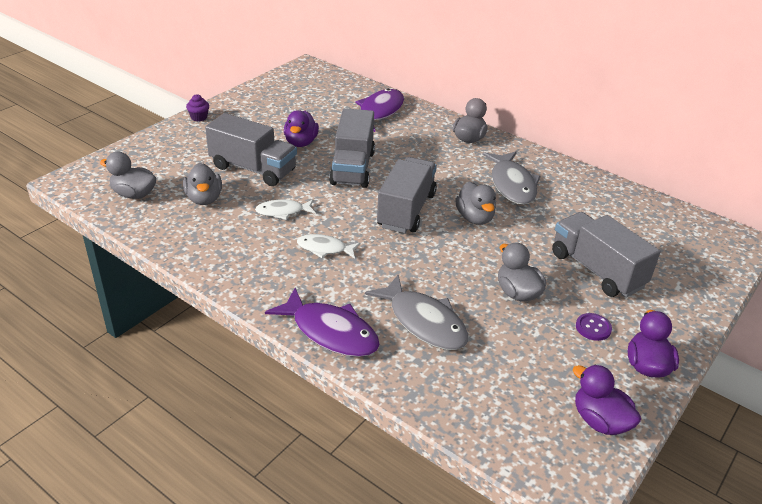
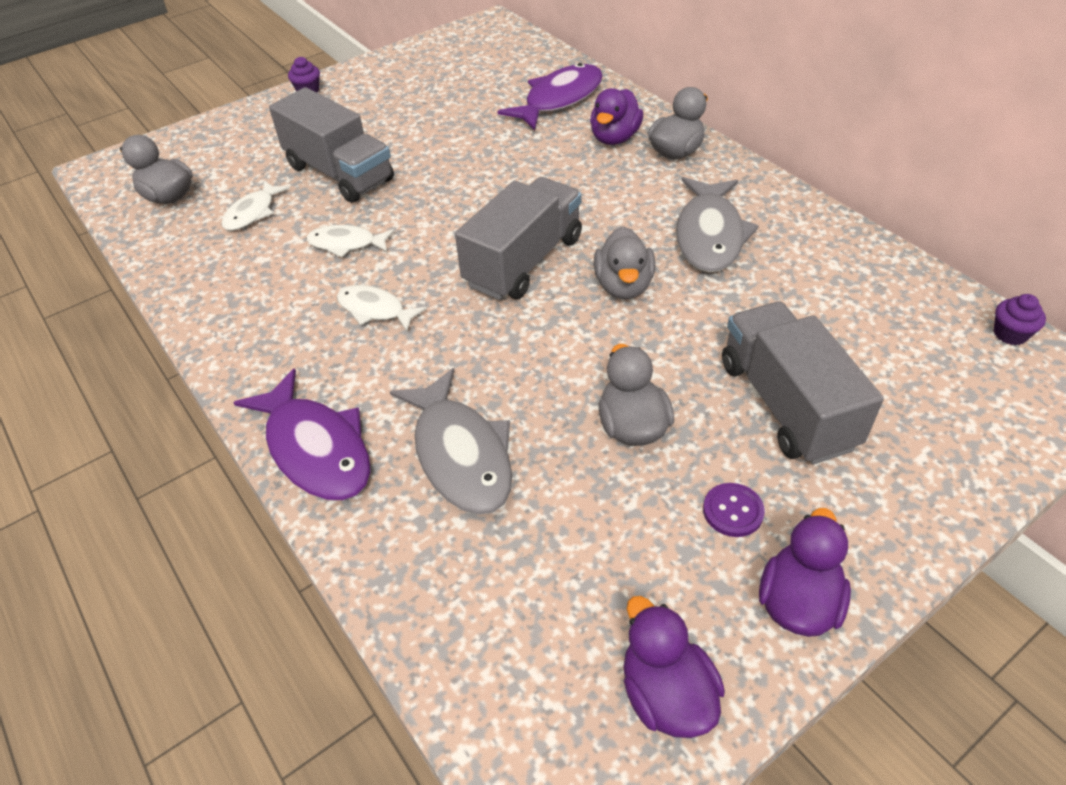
camera: 20 degrees right, 10 degrees up
grey duck [183,163,222,205] -> white fish [221,180,290,231]
purple duck [284,110,319,147] -> purple duck moved to [590,88,643,145]
grey truck [329,108,375,188] -> none
none -> purple cupcake [994,294,1046,345]

